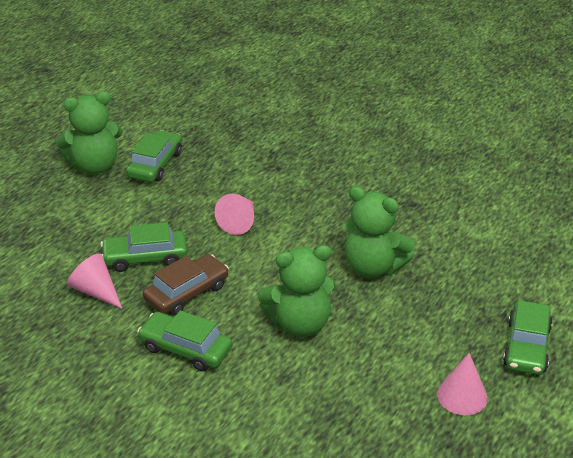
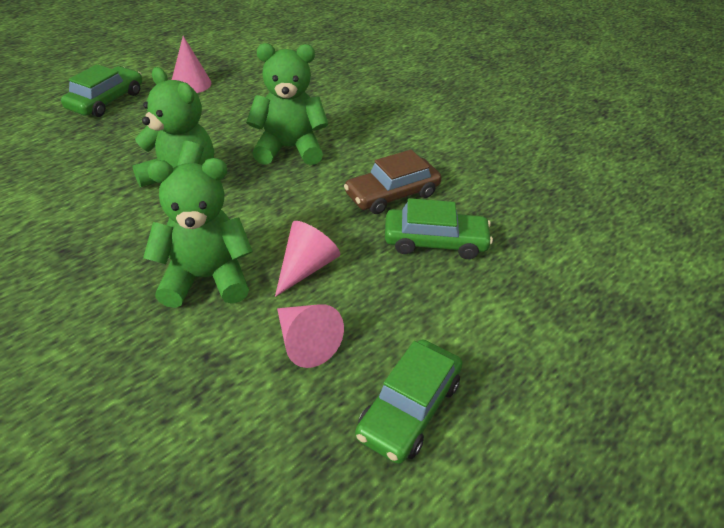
camera: 170 degrees left, 5 degrees up
green teddy bear [56,91,123,174] -> green teddy bear moved to [143,158,253,308]
pink cone [67,253,122,309] -> pink cone moved to [277,304,344,368]
green car [137,310,232,371] -> none

